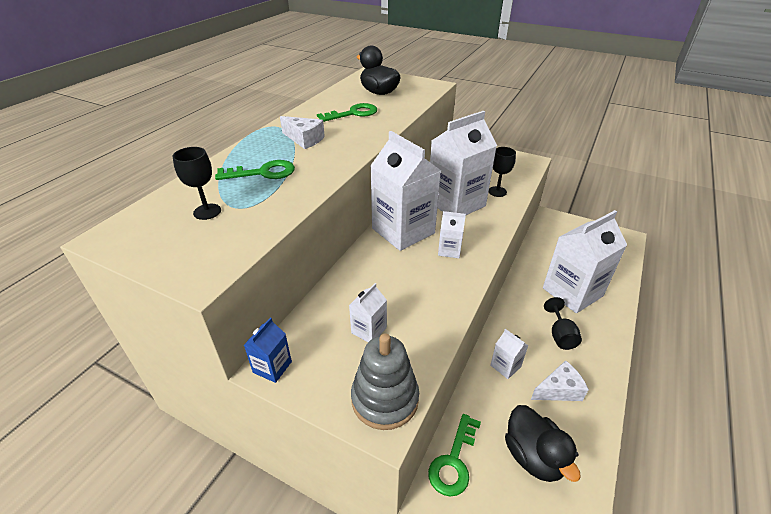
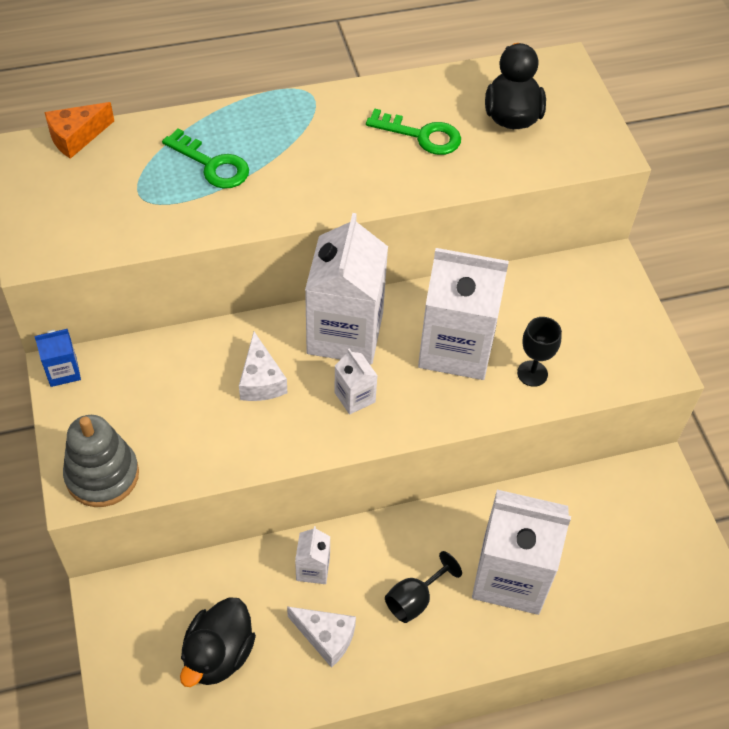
camera: 45 degrees right, 15 degrees up
black goblet [173,147,221,220] -> none
white cheese [280,116,325,149] -> white cheese moved to [239,332,287,401]
white carton [349,283,387,342] -> none
green key [428,414,481,497] -> none
none -> orange cheese [44,102,114,159]

